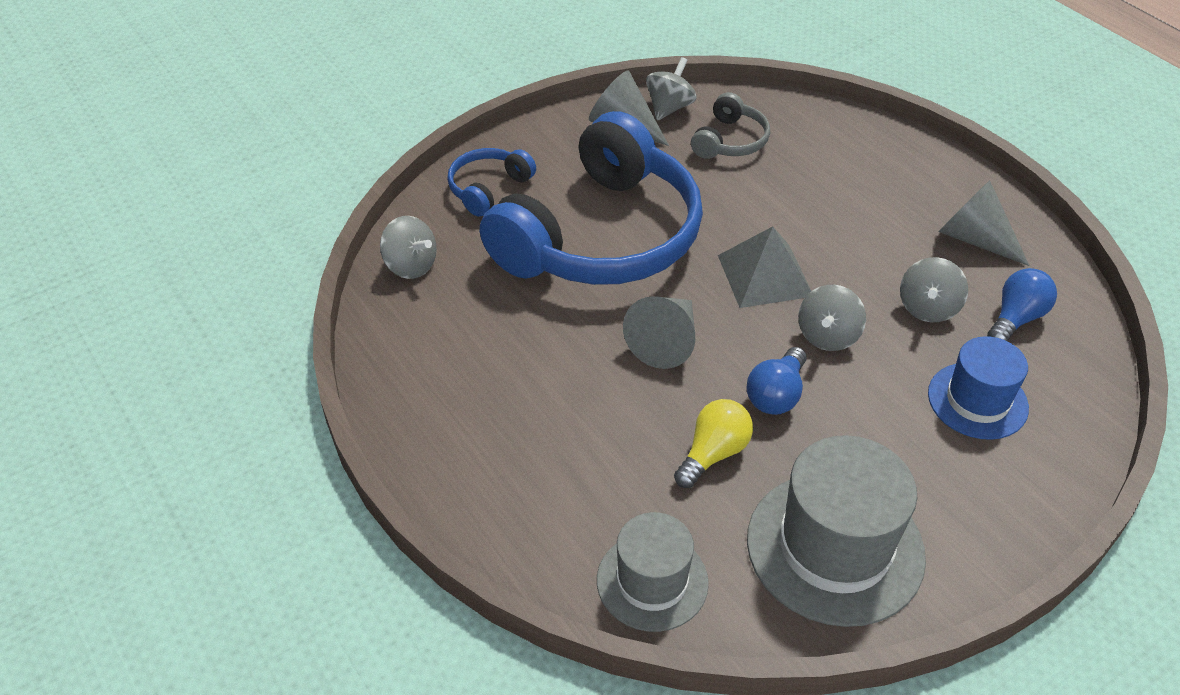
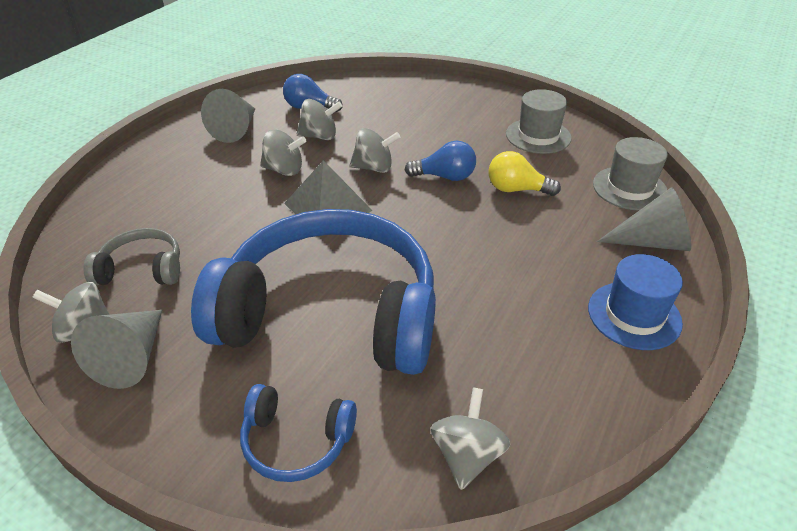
camera: 115 degrees left, 5 degrees down
grey cone [623,296,695,369] -> grey cone moved to [597,188,691,251]
grey hat [747,435,926,627] -> grey hat [506,89,572,154], size x0.62
blue hat [928,336,1029,440] -> blue hat moved to [588,254,683,350]
none -> grey spinning top [260,130,306,176]

